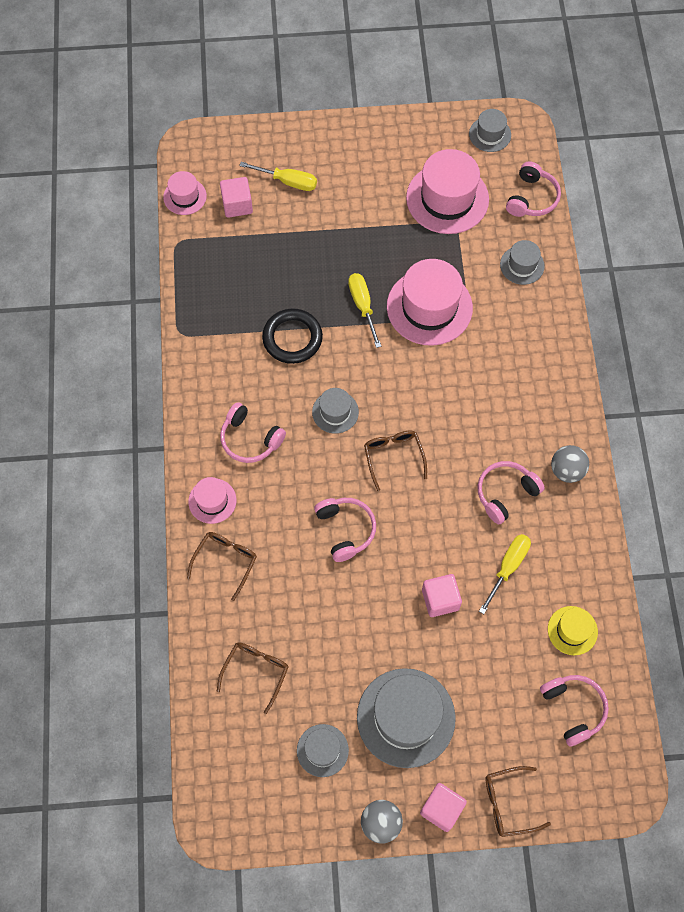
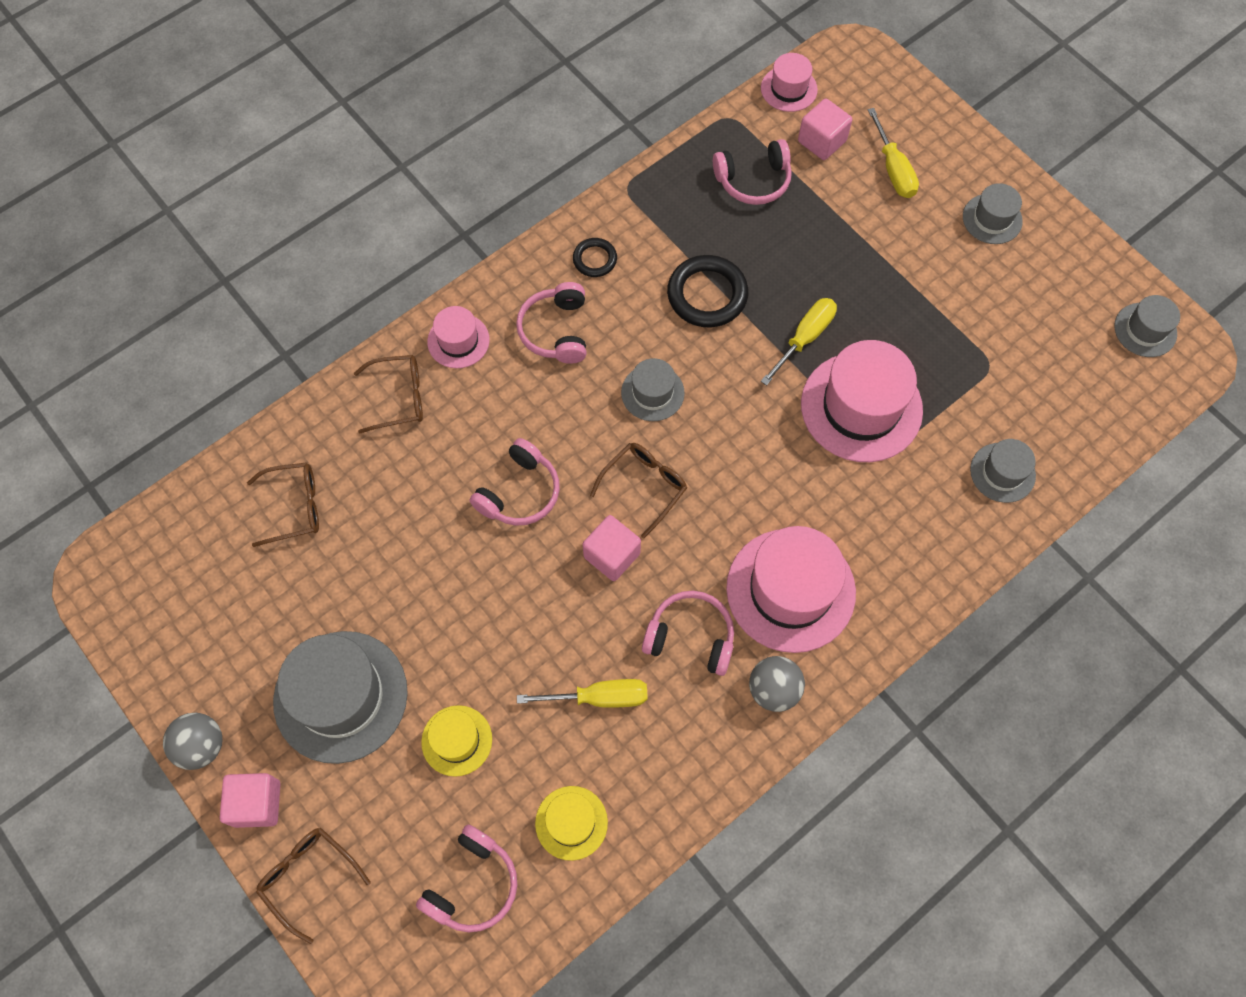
camera: 55 degrees right, 0 degrees up
grey hat [297,724,349,777] -> grey hat moved to [963,183,1023,244]
pink hat [406,149,489,234] -> pink hat moved to [726,526,856,653]
pink cube [422,574,462,617] -> pink cube moved to [583,515,641,581]
pink headphones [506,162,561,217] -> pink headphones moved to [713,139,792,205]
none -> yellow hat [421,705,492,777]
none -> black ring [573,238,617,277]

